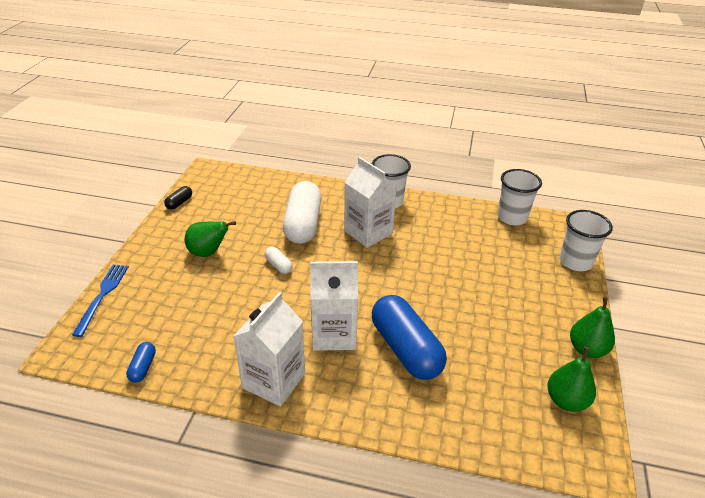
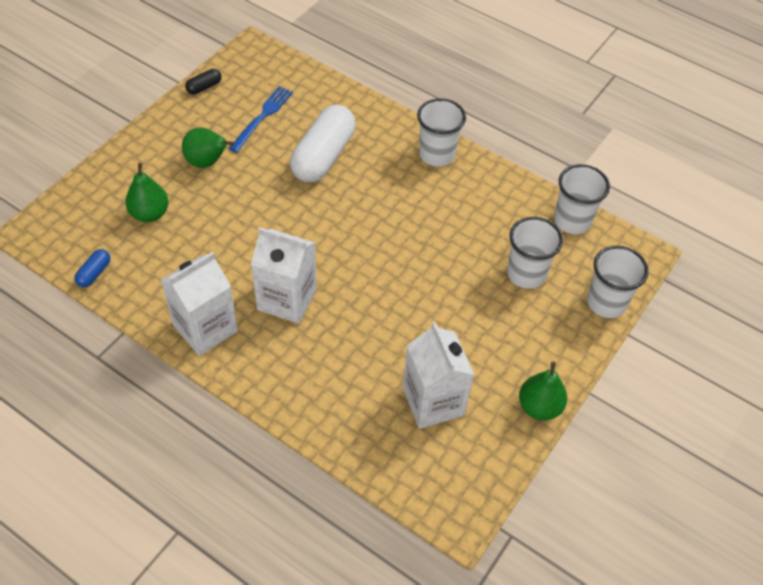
camera: 20 degrees right, 15 degrees up
blue fork [72,264,129,337] -> blue fork moved to [229,86,293,152]
white capsule [265,247,293,274] -> none
white carton [344,157,397,248] -> white carton moved to [403,322,474,429]
blue capsule [372,295,447,380] -> none
green pear [547,347,596,412] -> green pear moved to [125,163,169,222]
none -> white cup [507,217,563,289]

